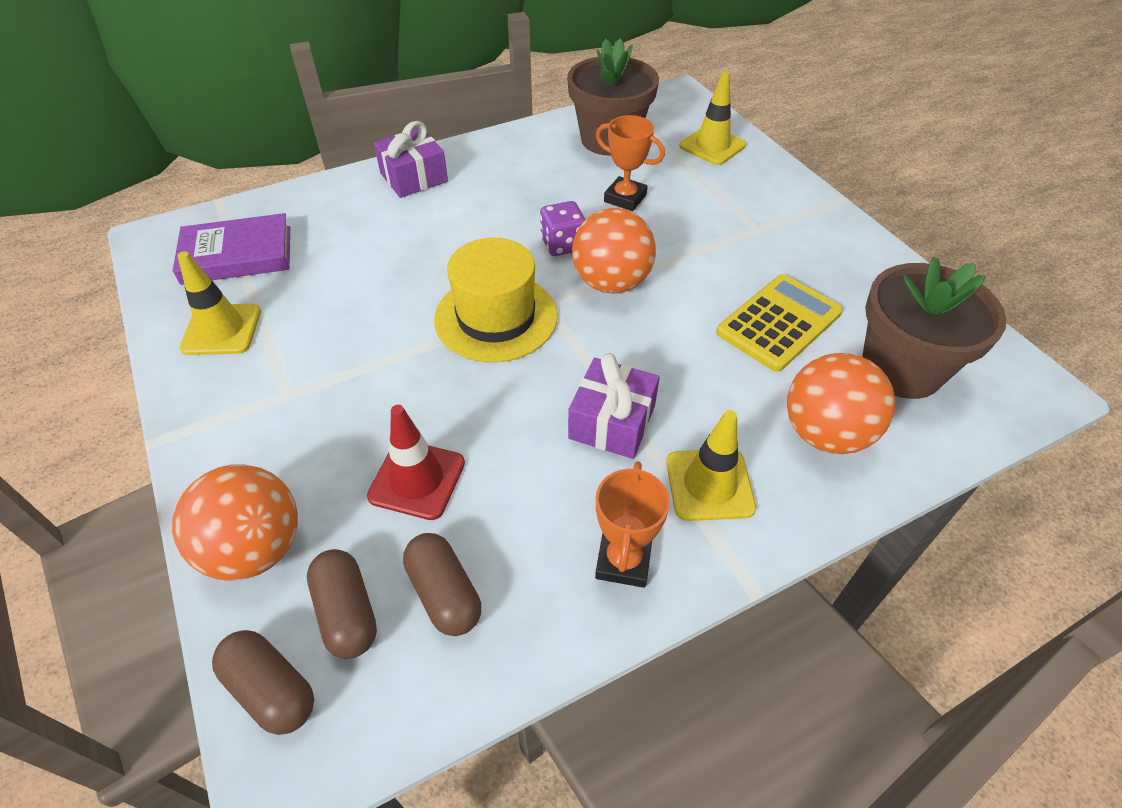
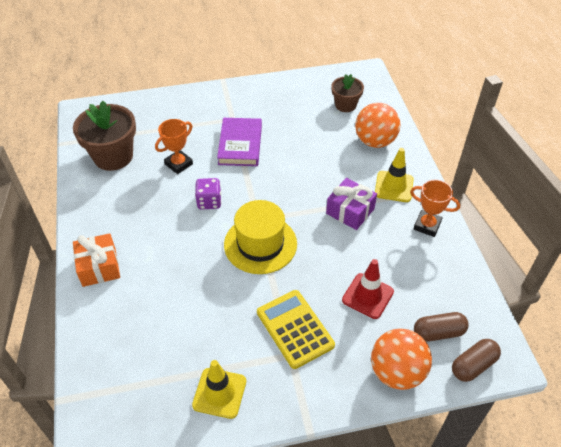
camera: 75 degrees left, 0 degrees up
purple book [173,213,290,285] -> purple book moved to [217,118,262,166]
purple gift [374,121,448,198] -> orange gift [73,233,120,287]
brown capsule [403,533,481,636] -> none
orange ball [572,208,656,293] -> none
yellow traffic cone [679,71,746,165] -> none
yellow calculator [716,274,843,372] -> yellow calculator moved to [257,290,335,369]
brown flower pot [862,257,1007,399] -> brown flower pot [331,74,364,112], size x0.59

